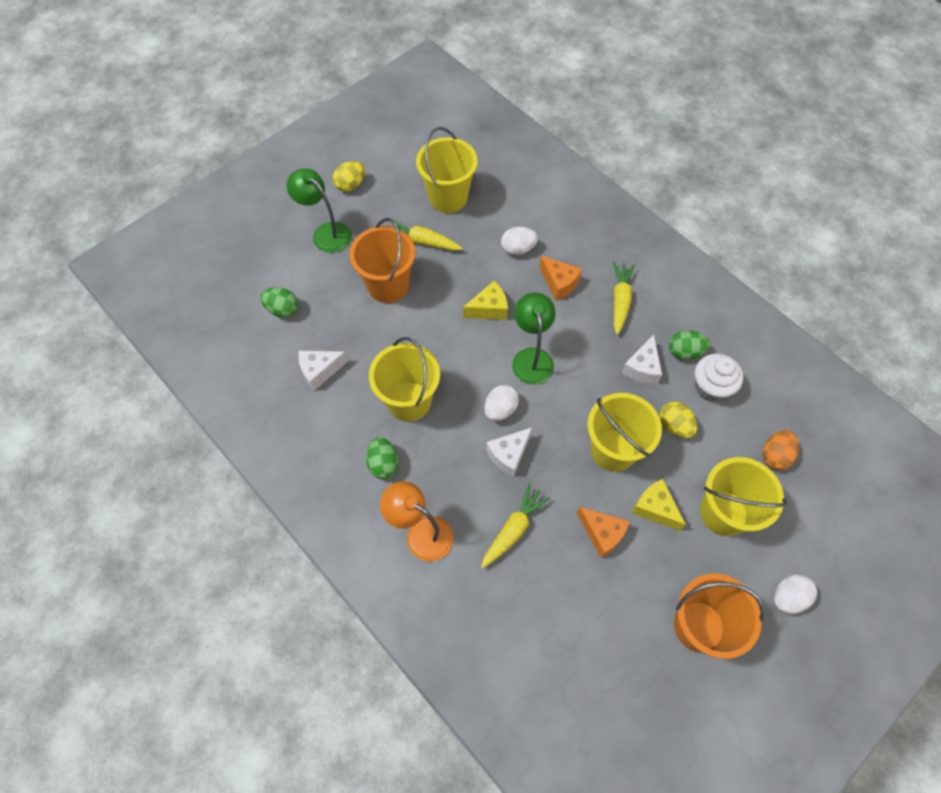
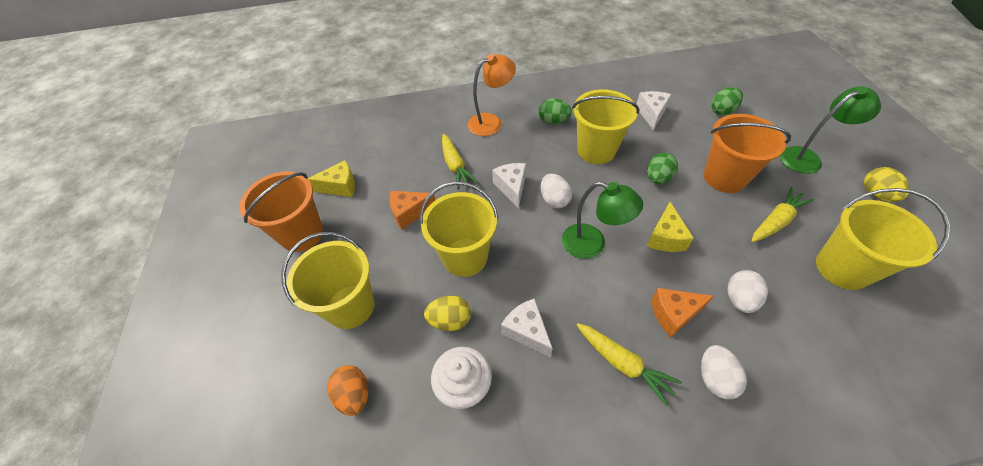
camera: 125 degrees right, 10 degrees down
yellow cheese [632,479,686,531] -> yellow cheese moved to [308,160,355,197]
green egg [669,330,710,360] -> green egg moved to [647,153,678,184]
white egg [774,574,817,614] -> white egg moved to [701,345,747,399]

